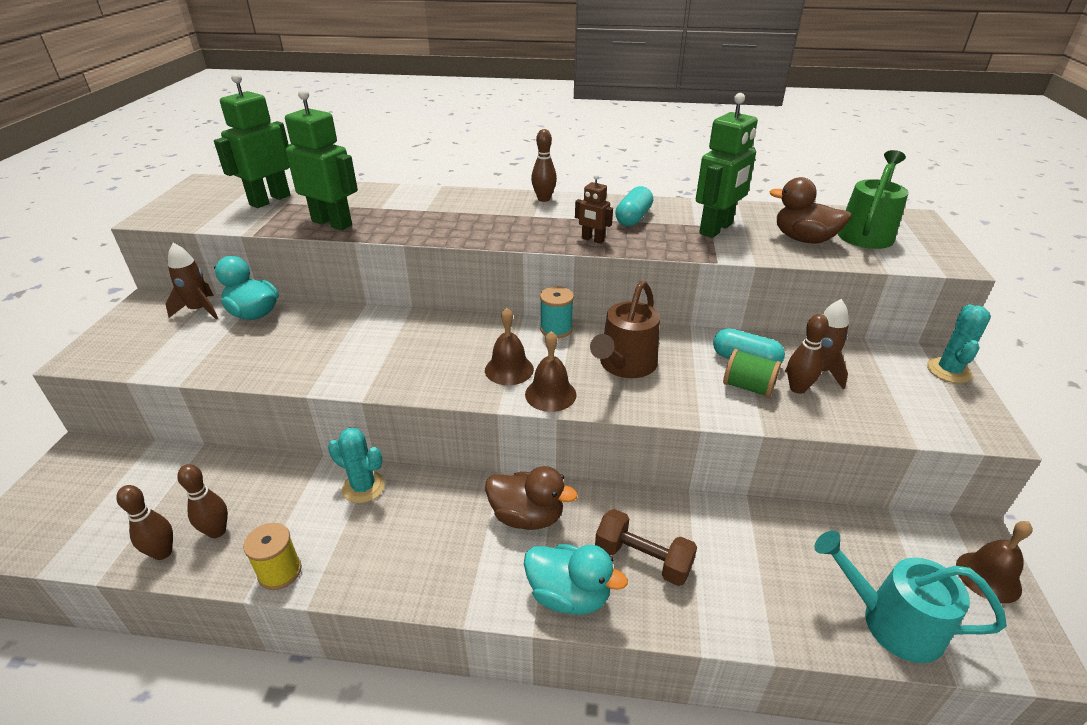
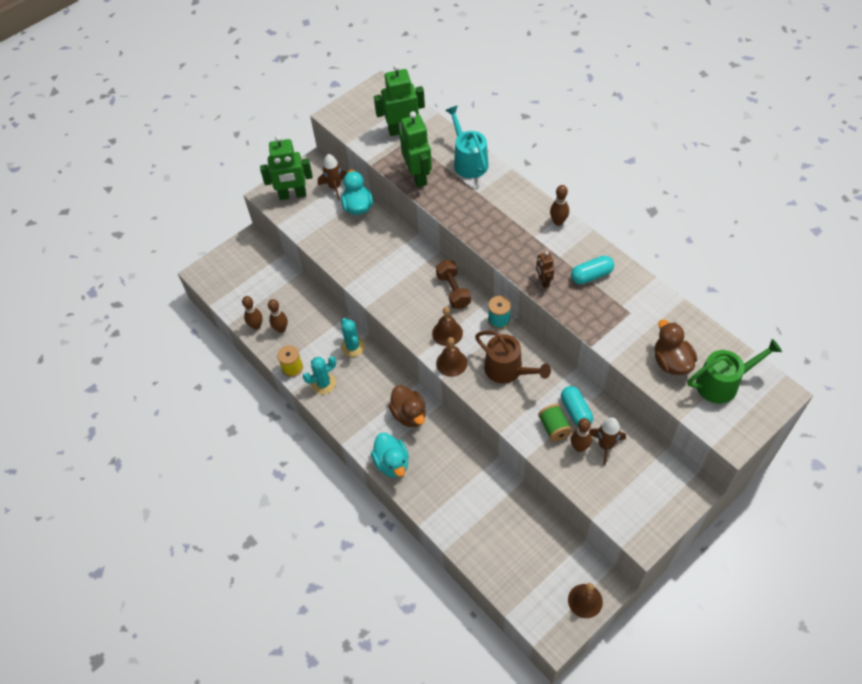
camera: 45 degrees right, 20 degrees up
brown watering can [590,281,660,378] -> brown watering can turned 120 degrees counterclockwise [475,330,551,384]
brown dumbbell [595,509,697,586] -> brown dumbbell moved to [436,260,471,309]
green robot [696,93,758,238] -> green robot moved to [260,135,313,200]
turquoise watering can [814,531,1007,663] -> turquoise watering can moved to [445,106,489,178]
turquoise cactus [927,304,991,383] -> turquoise cactus moved to [303,356,336,394]

